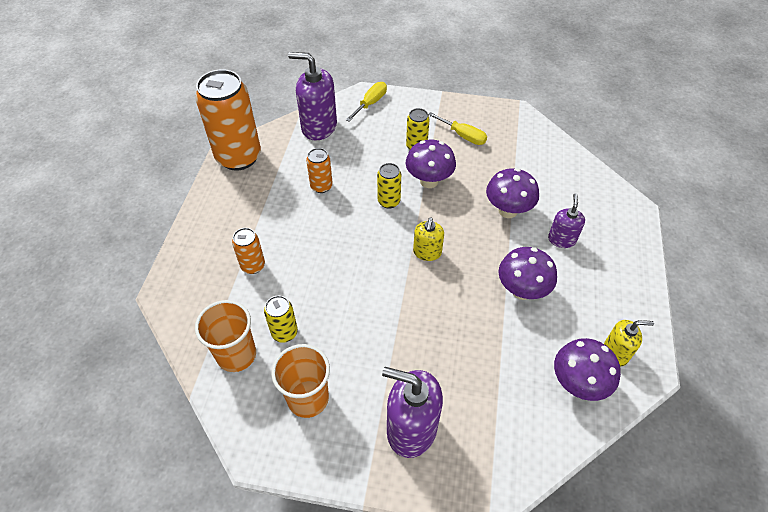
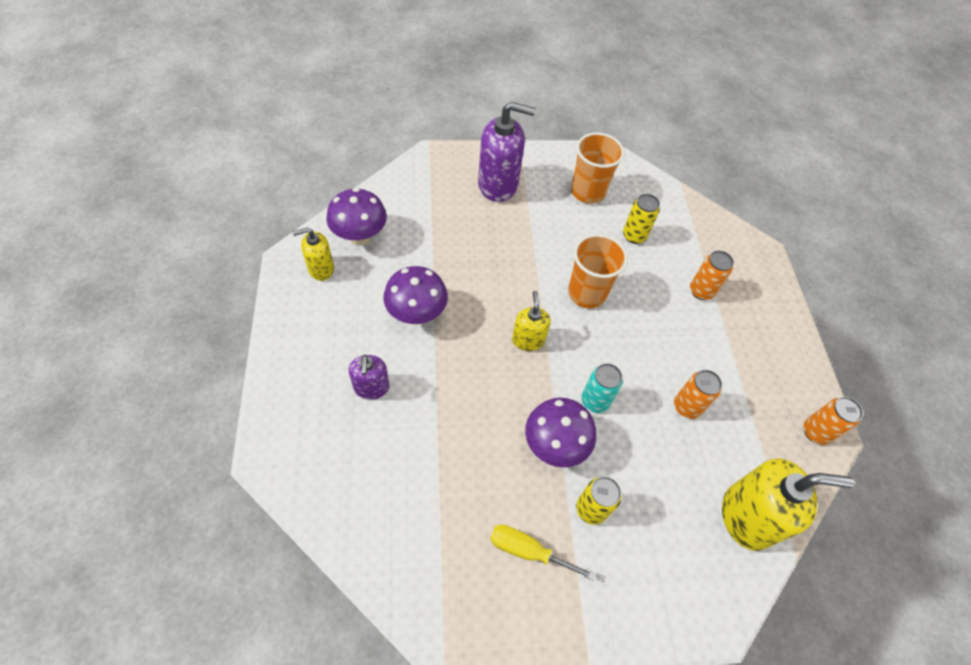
camera: 160 degrees right, 5 degrees up
orange can [195,69,261,171] -> orange can [803,397,863,445], size x0.47
orange cup [195,300,256,372] -> orange cup moved to [568,234,628,308]
purple soap dispenser [288,52,337,141] -> yellow soap dispenser [722,458,855,551]
yellow screwdriver [346,82,387,122] -> none
yellow can [377,163,401,209] -> turquoise can [581,363,623,413]
purple mushroom [486,168,539,218] -> none

